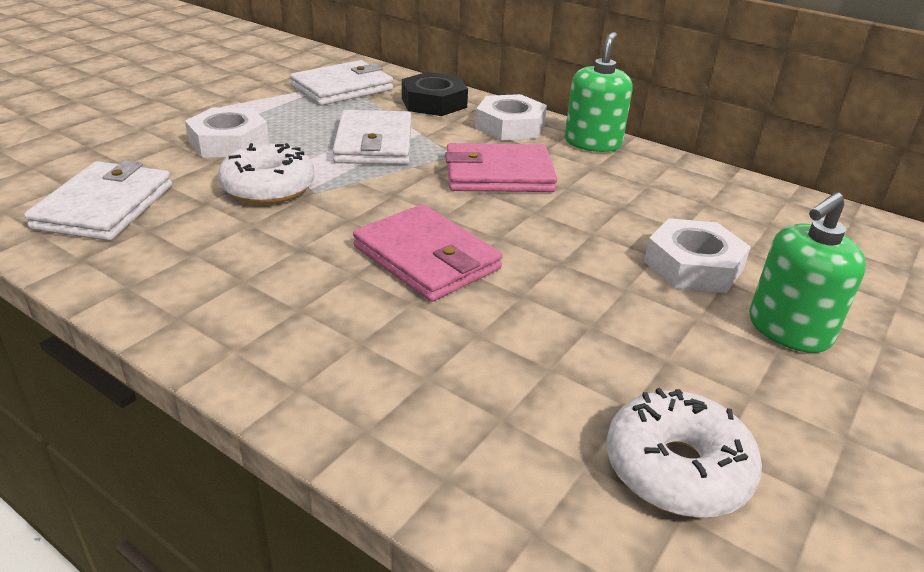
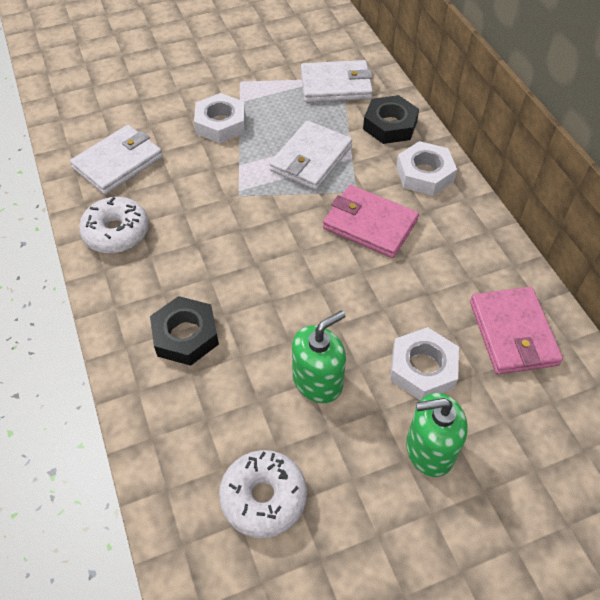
camera: 35 degrees right, 20 degrees up
white donut [218,143,315,205] -> white donut moved to [79,197,149,254]
pink wallet [353,204,503,302] -> pink wallet moved to [470,287,563,374]
green soap dispenser [565,32,632,152] -> green soap dispenser moved to [292,311,346,403]
none -> black nut [150,296,219,366]

